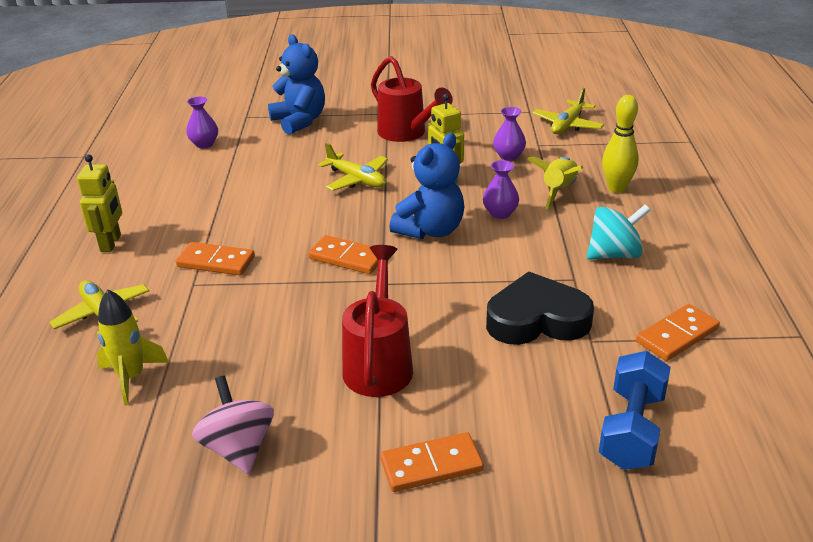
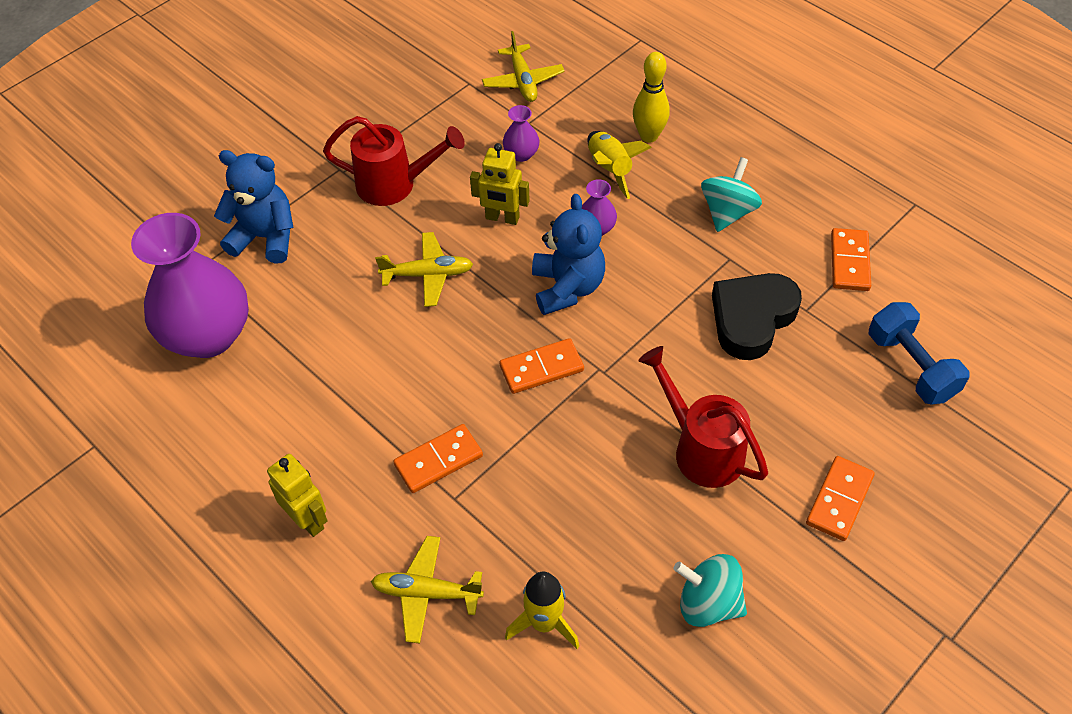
camera: 45 degrees left, 20 degrees up
purple vase [186,97,218,148] -> purple vase [131,213,249,358], size x2.42
pink spinning top [192,376,274,474] -> turquoise spinning top [674,554,747,627]

